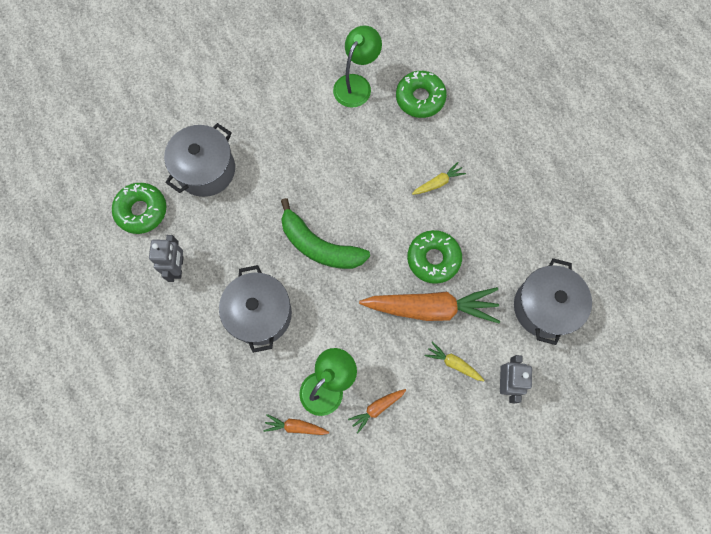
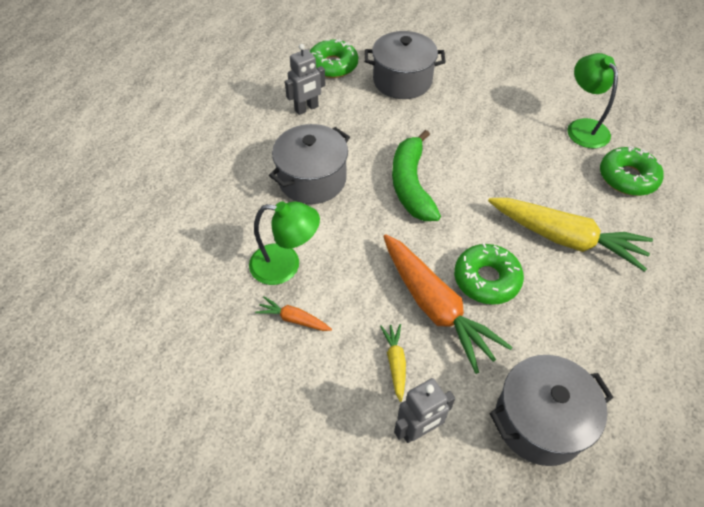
camera: 55 degrees right, 20 degrees down
orange carrot [264,414,329,435] -> none
green lamp [333,25,382,108] -> green lamp turned 105 degrees counterclockwise [567,53,618,149]
yellow carrot [412,162,466,195] -> yellow carrot [488,198,653,272], size x2.23

